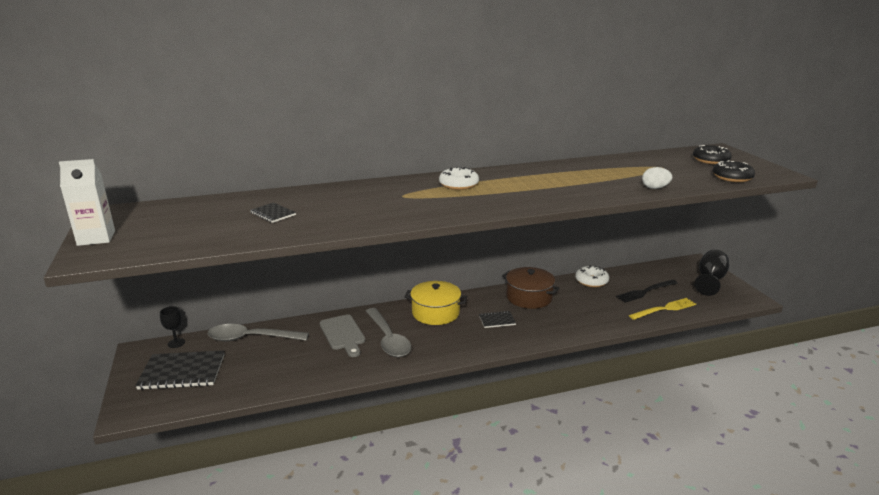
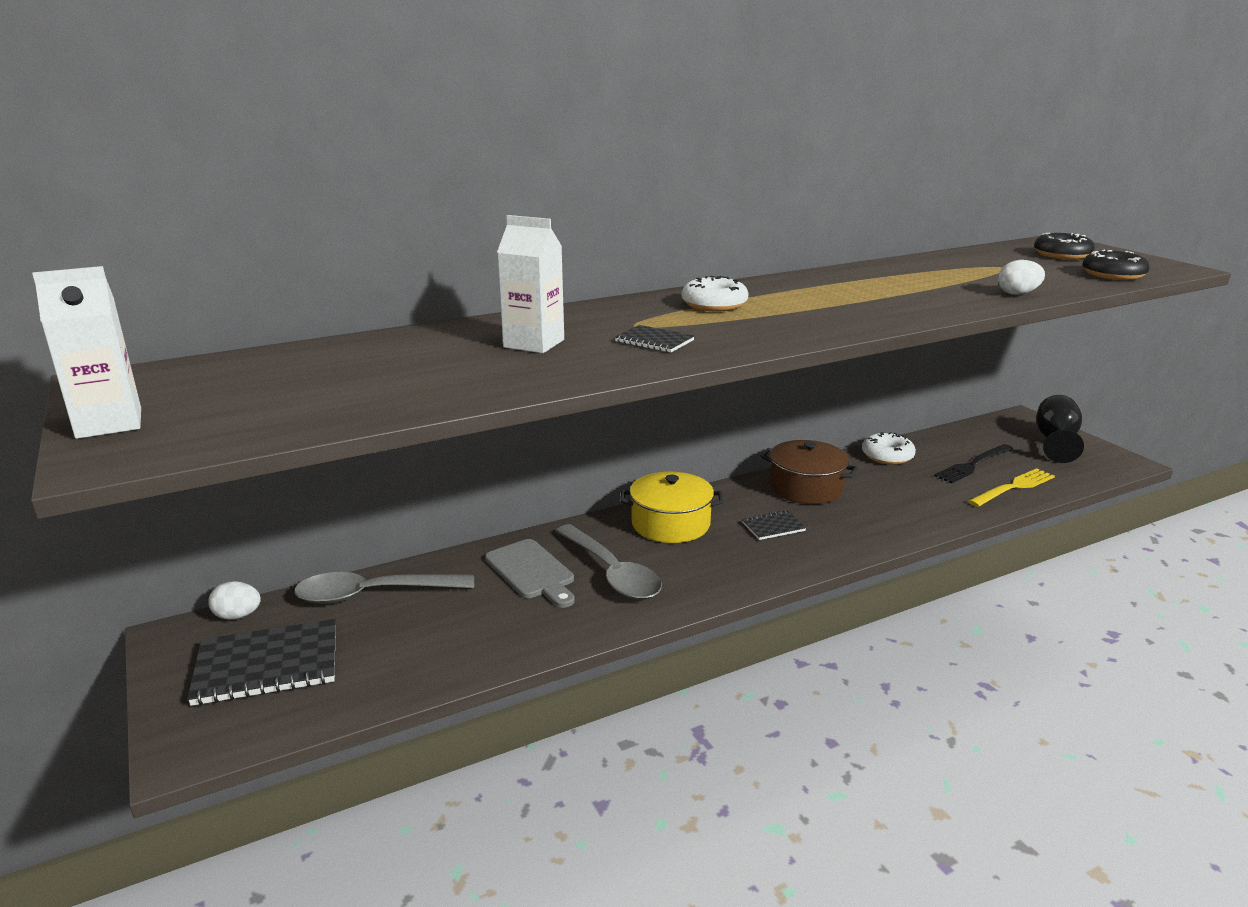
camera: 10 degrees left, 0 degrees up
black goblet [160,306,185,348] -> white egg [208,581,261,620]
black notebook [250,203,296,223] -> black notebook moved to [615,325,694,352]
none -> white carton [497,215,564,353]

